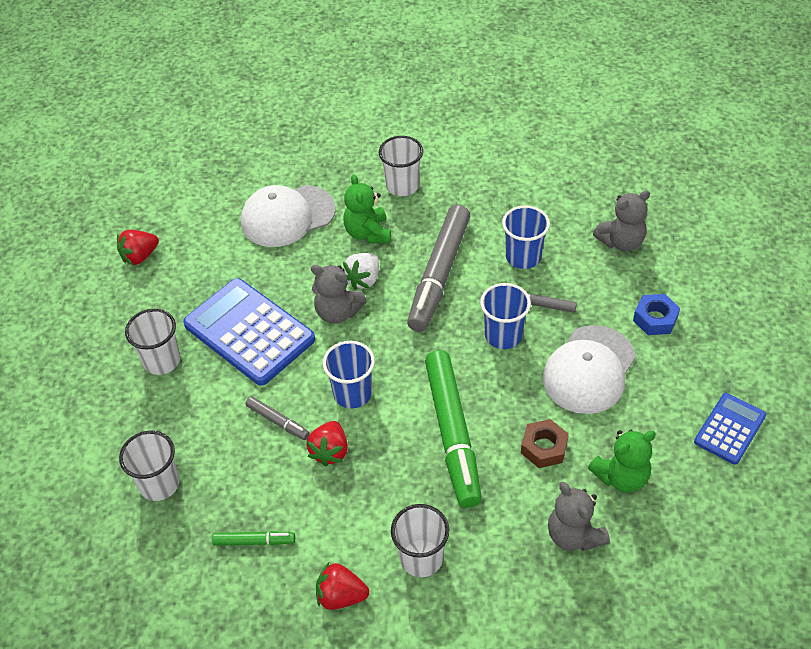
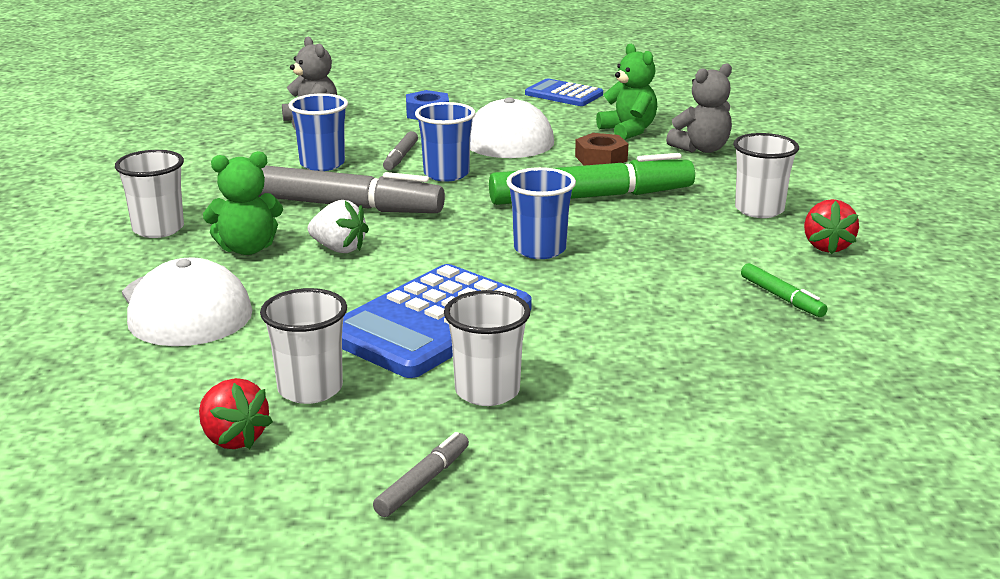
camera: 95 degrees left, 25 degrees down
white cup [119,431,180,501] -> white cup moved to [260,288,347,404]
green marker [212,531,295,546] -> green marker turned 150 degrees clockwise [741,263,827,317]
grey marker [245,396,310,440] -> grey marker moved to [373,432,469,517]
red strawberry [307,421,348,467] -> none
grey teddy bear [311,265,367,324] -> none

